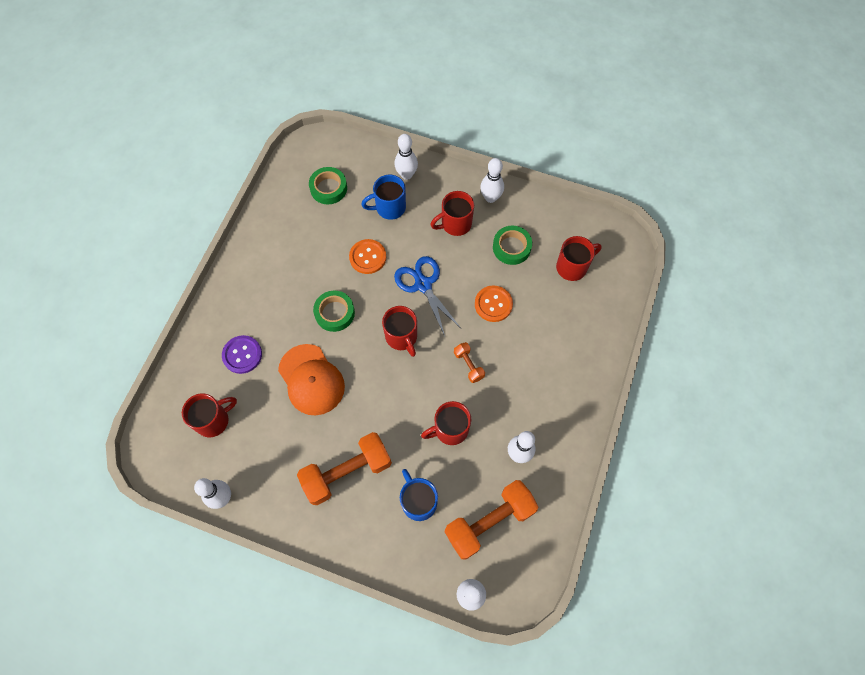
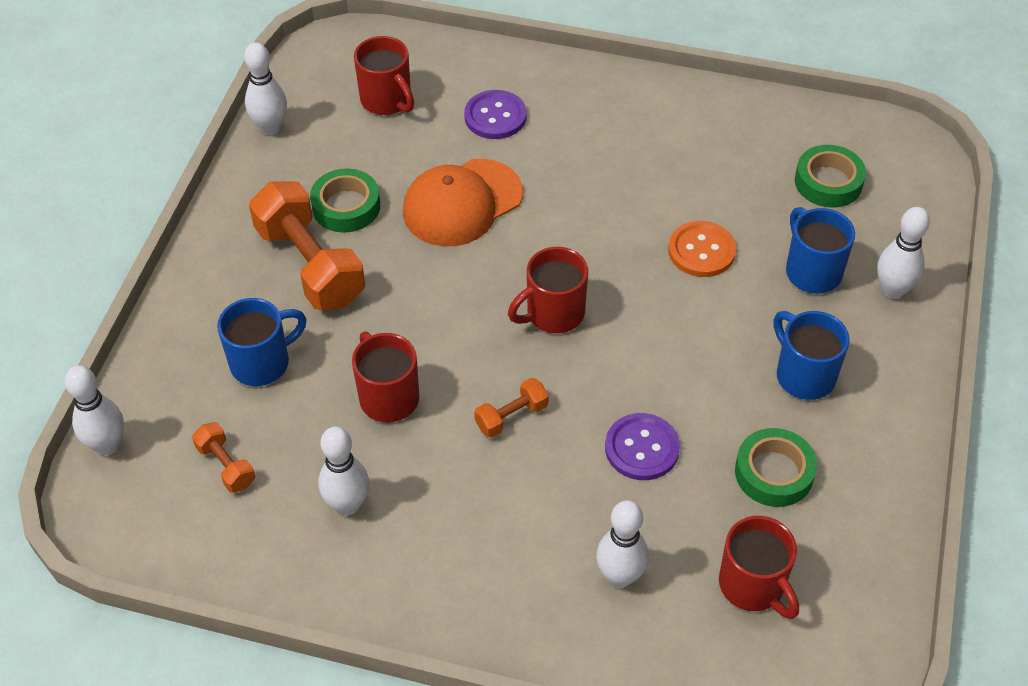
camera: 85 degrees right, 15 degrees down
green tape [313,291,355,332] -> green tape moved to [310,168,380,233]
blue scissors [394,256,461,336] -> none
red mug [430,191,474,236] -> blue mug [774,311,850,400]
orange dumbbell [445,480,538,559] -> orange dumbbell [192,422,255,493], size x0.47
orange button [475,286,513,322] -> purple button [605,413,680,480]
white bowling pin [480,158,504,203] -> white bowling pin moved to [596,500,649,588]

